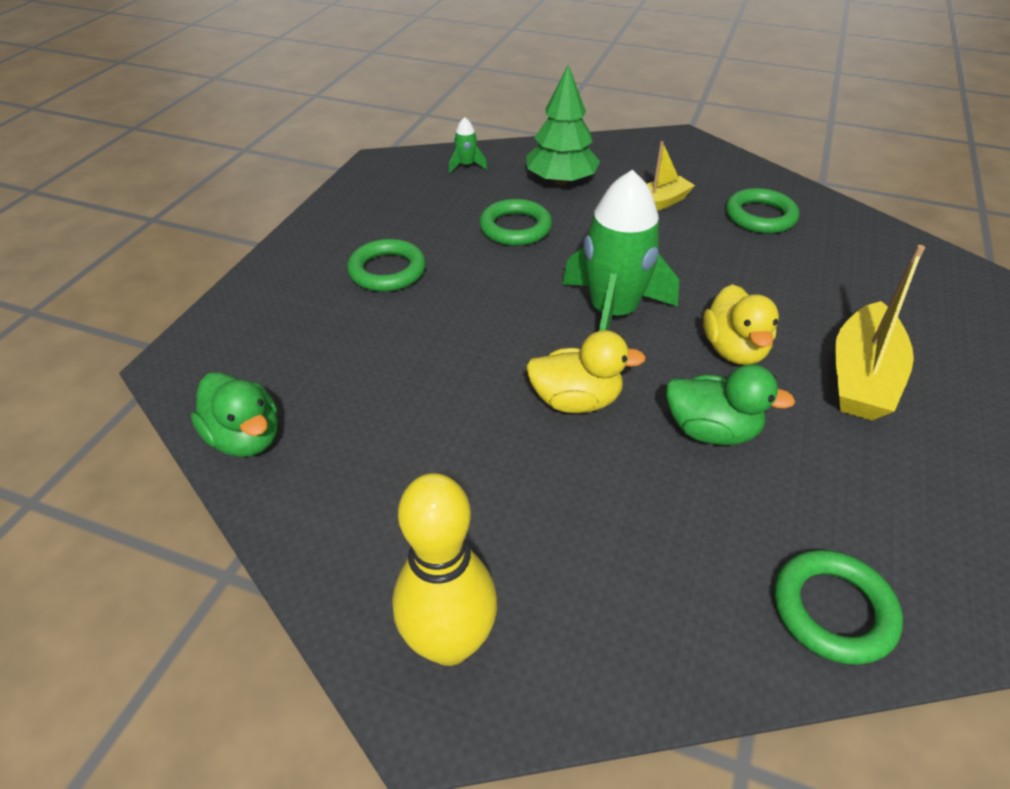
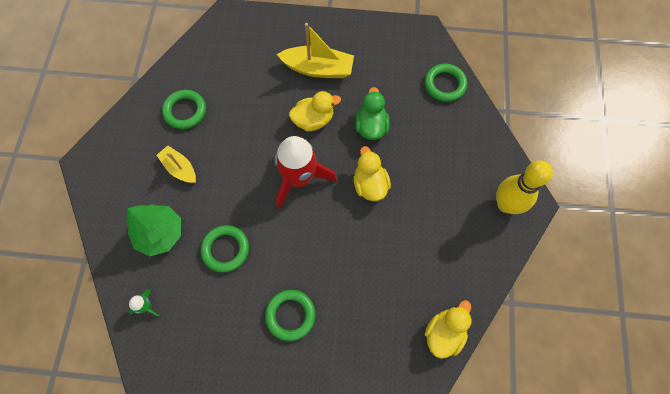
camera: 105 degrees left, 25 degrees up
green duck [191,372,278,457] -> yellow duck [425,300,472,359]
green rocket [562,169,679,331] -> red rocket [275,136,337,209]

